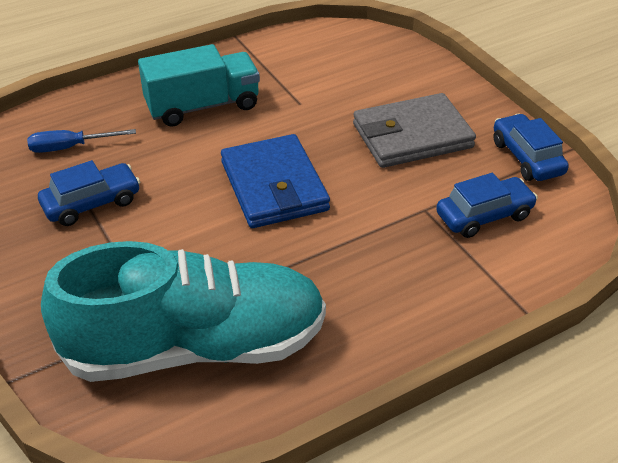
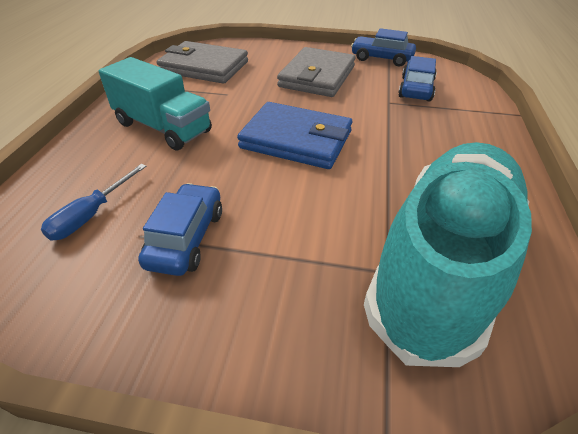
camera: 50 degrees left, 0 degrees up
turquoise truck [138,44,260,126] -> turquoise truck turned 105 degrees clockwise [99,57,212,151]
none -> grey wallet [157,41,248,84]

